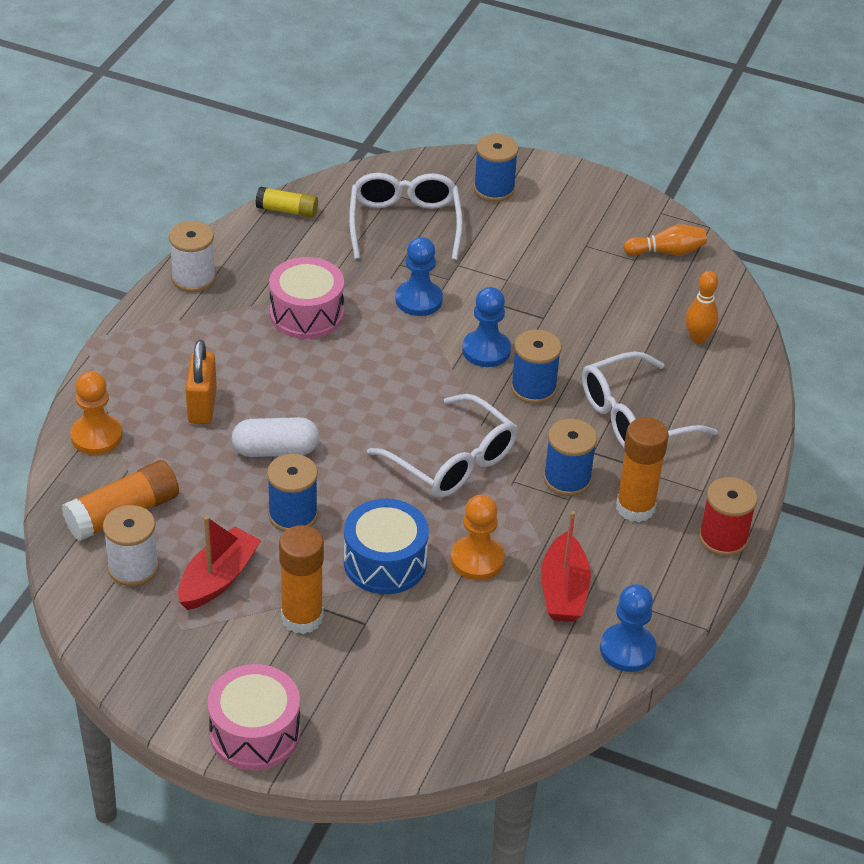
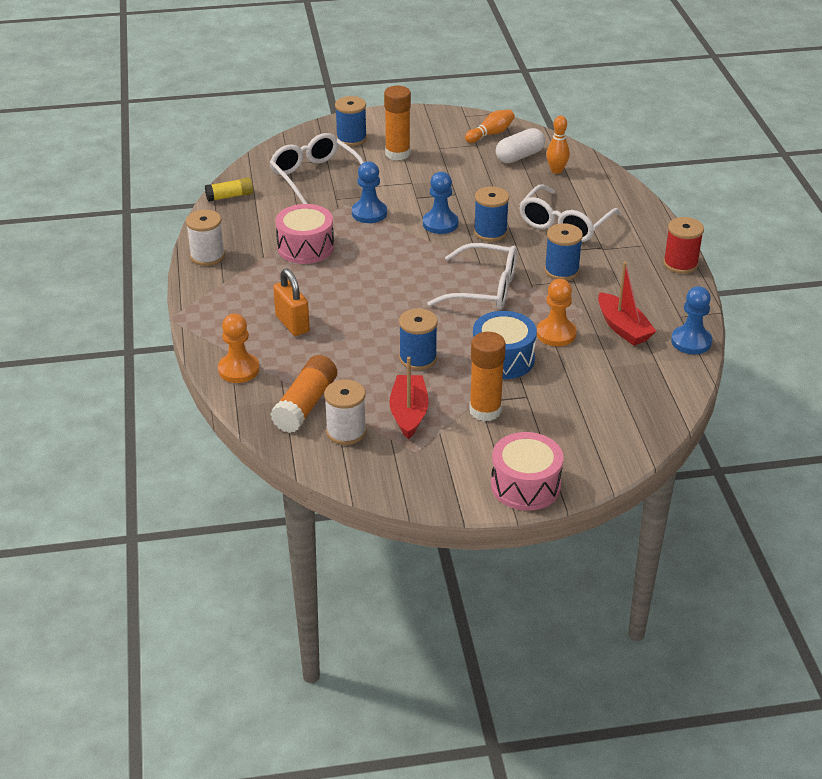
camera: 30 degrees left, 5 degrees down
white capsule [231,417,319,457] -> white capsule moved to [496,128,545,163]
orange glue stick [616,417,669,522] -> orange glue stick moved to [384,86,411,160]

